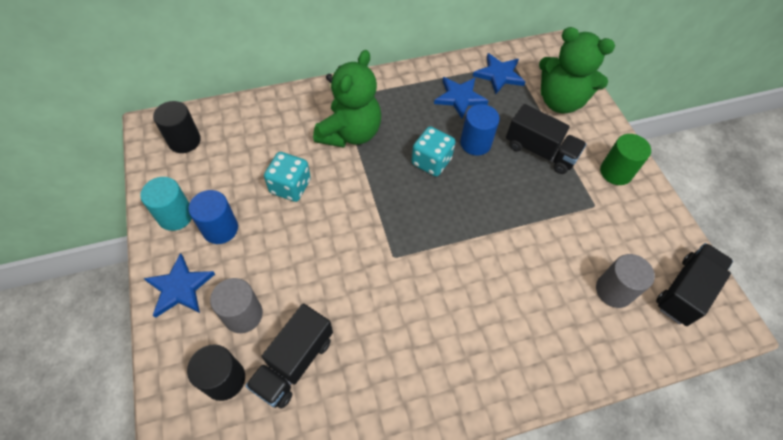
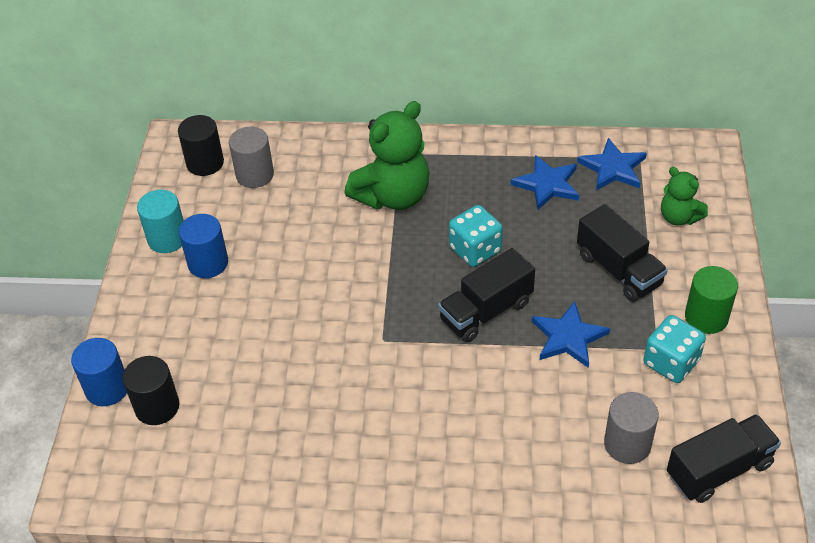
camera: 25 degrees right, 10 degrees down
blue star [144,253,215,318] -> blue star moved to [532,301,610,368]
grey cylinder [210,278,263,333] -> grey cylinder moved to [229,127,274,188]
black truck [245,303,333,409] -> black truck moved to [438,248,535,343]
turquoise dice [264,152,311,202] -> turquoise dice moved to [643,315,706,383]
blue cylinder [460,104,500,156] -> blue cylinder moved to [71,338,127,406]
green teddy bear [539,27,615,113] -> green teddy bear [661,167,708,225], size x0.55

